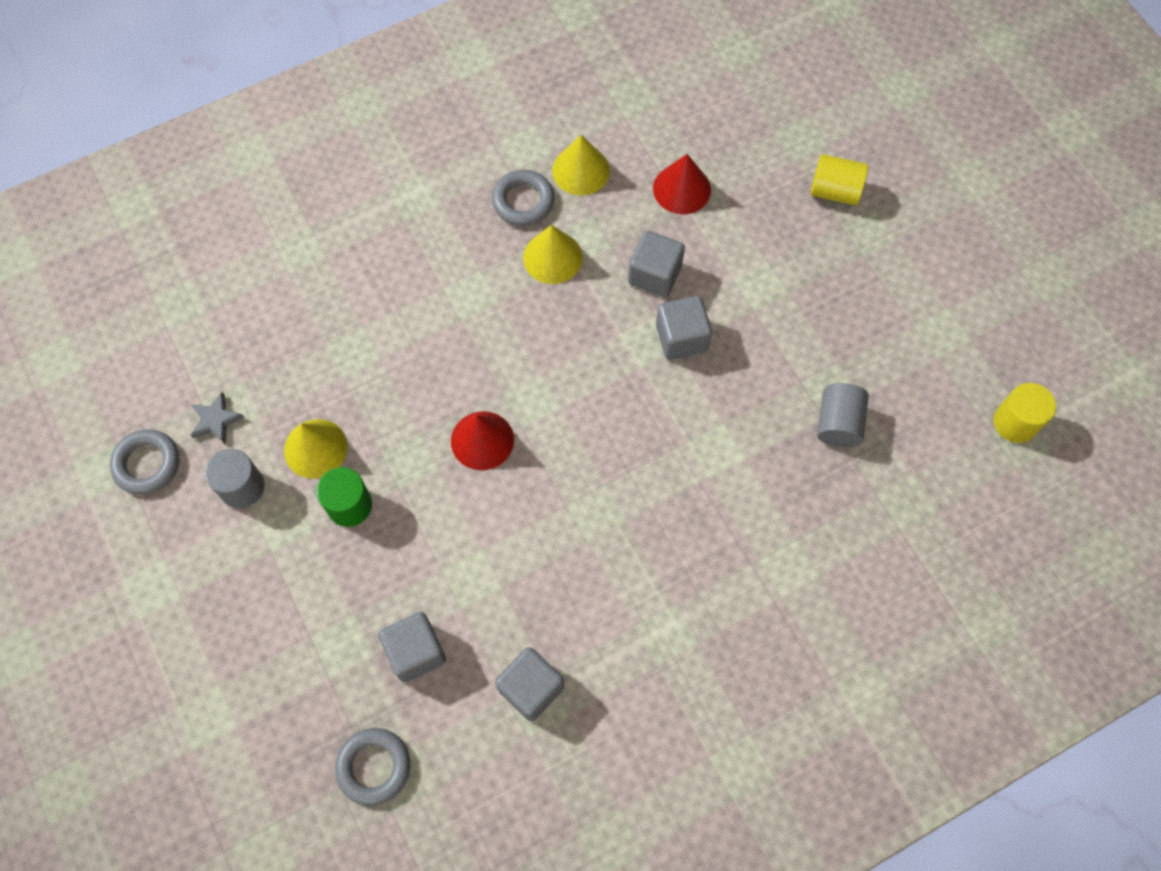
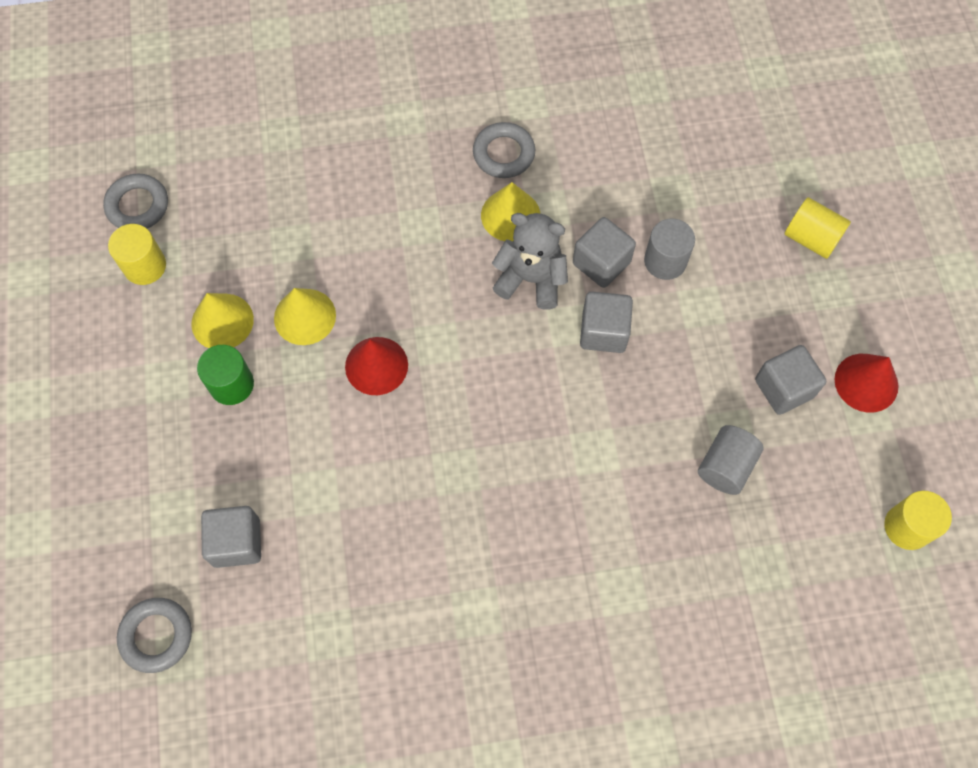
camera: 20 degrees right, 0 degrees up
grey ring [110,429,179,495] -> grey ring moved to [103,173,168,229]
grey star [190,392,245,444] -> yellow cylinder [108,224,166,285]
grey cylinder [205,449,264,509] -> grey cylinder moved to [644,219,695,280]
grey cube [495,647,564,722] -> grey cube moved to [755,345,826,415]
yellow cone [552,135,610,196] -> yellow cone moved to [274,288,336,345]
red cone [653,154,711,214] -> red cone moved to [834,354,898,413]
none -> grey teddy bear [492,213,568,310]

